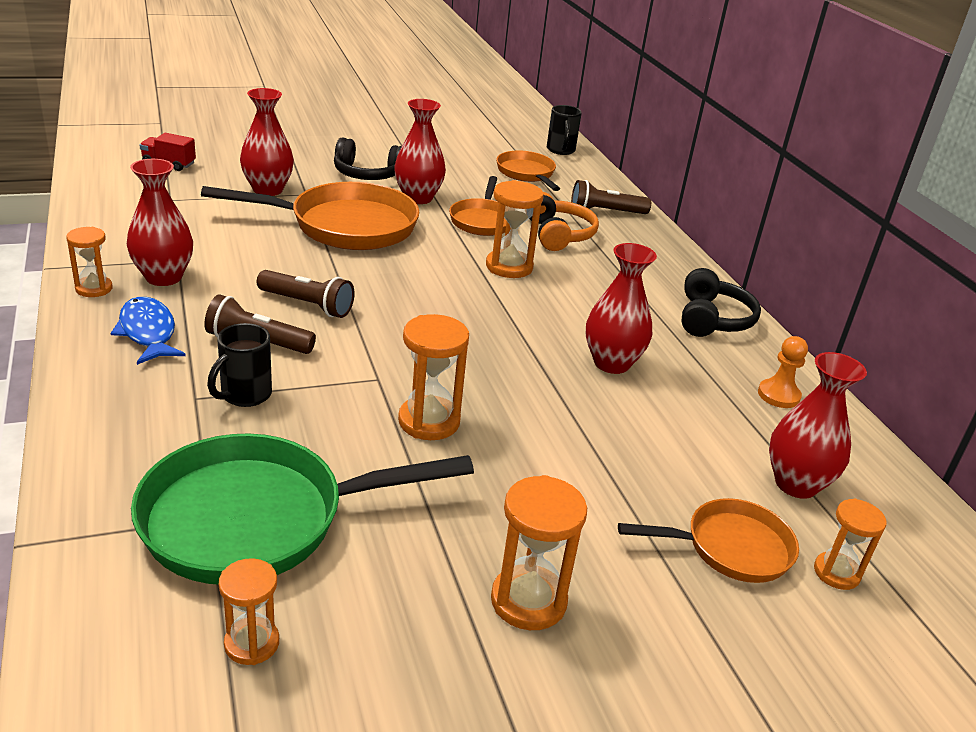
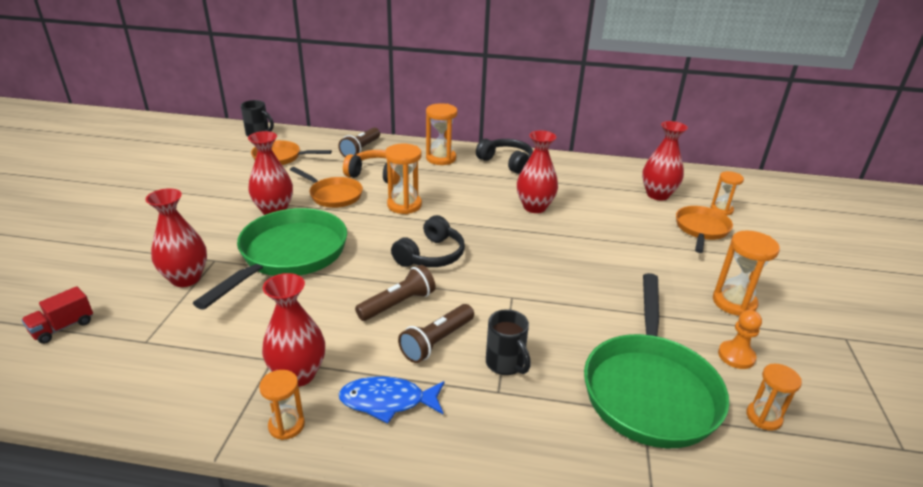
camera: 60 degrees left, 0 degrees up
orange pan [201,182,419,250] -> green pan [193,208,347,310]
black headphones [334,138,402,180] -> black headphones moved to [391,215,465,267]
orange hourglass [398,314,469,440] -> orange hourglass moved to [426,103,457,165]
orange pawn [758,336,808,408] -> orange pawn moved to [718,310,762,369]

